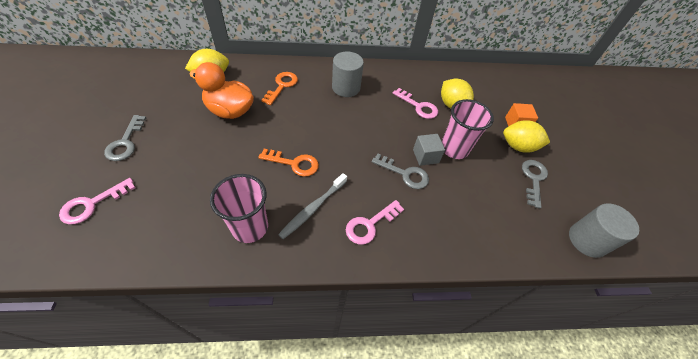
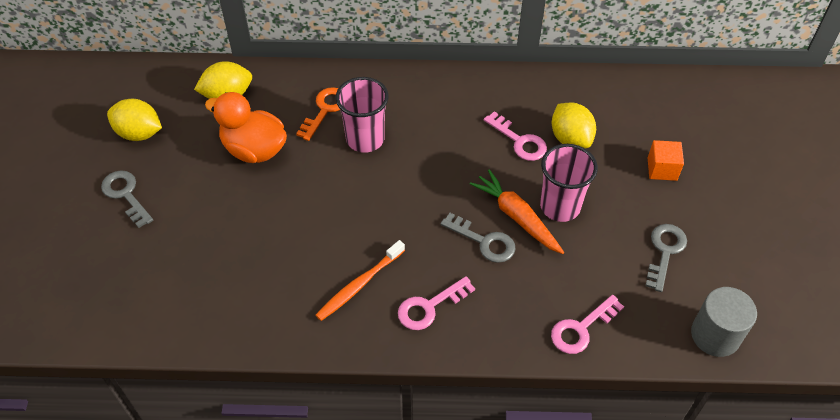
camera: 10 degrees right, 0 degrees up
pink key [59,178,136,224] -> pink key moved to [551,295,624,354]
grey key [104,115,146,161] -> grey key turned 135 degrees clockwise [101,170,153,228]
pink cup [210,174,268,243] -> pink cup moved to [336,77,389,153]
orange key [258,149,319,177] -> none
grey toothbrush [278,173,347,239] -> orange toothbrush [316,240,405,321]
grey cylinder [332,52,364,97] -> none
grey cube [413,134,445,166] -> orange carrot [470,169,564,254]
yellow lemon [503,120,550,153] -> yellow lemon moved to [107,99,162,141]

